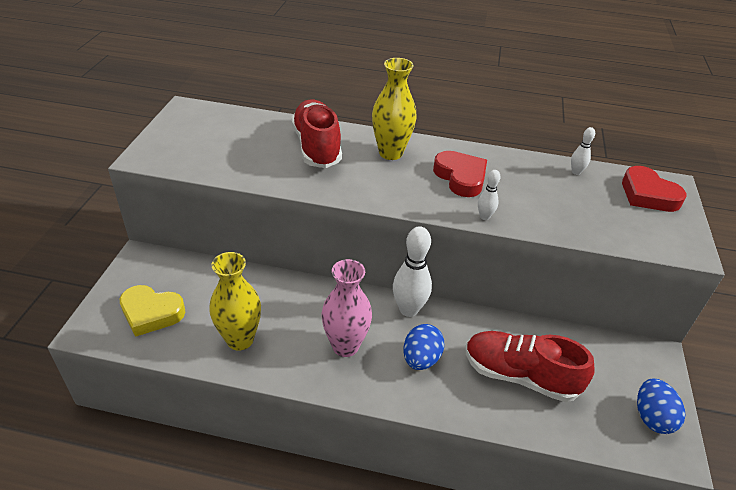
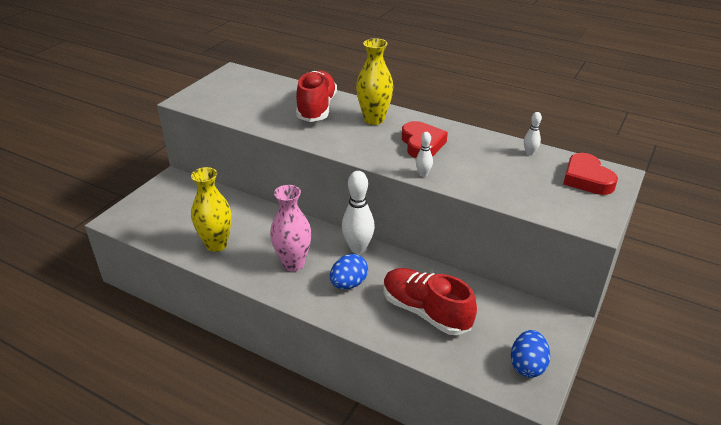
camera: 20 degrees right, 5 degrees down
yellow heart [120,285,185,337] -> none

